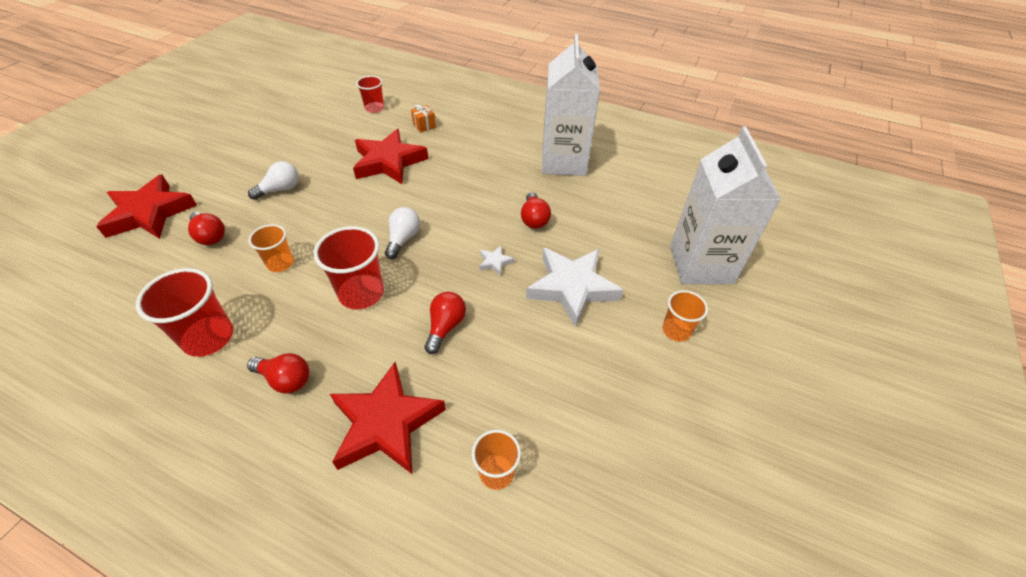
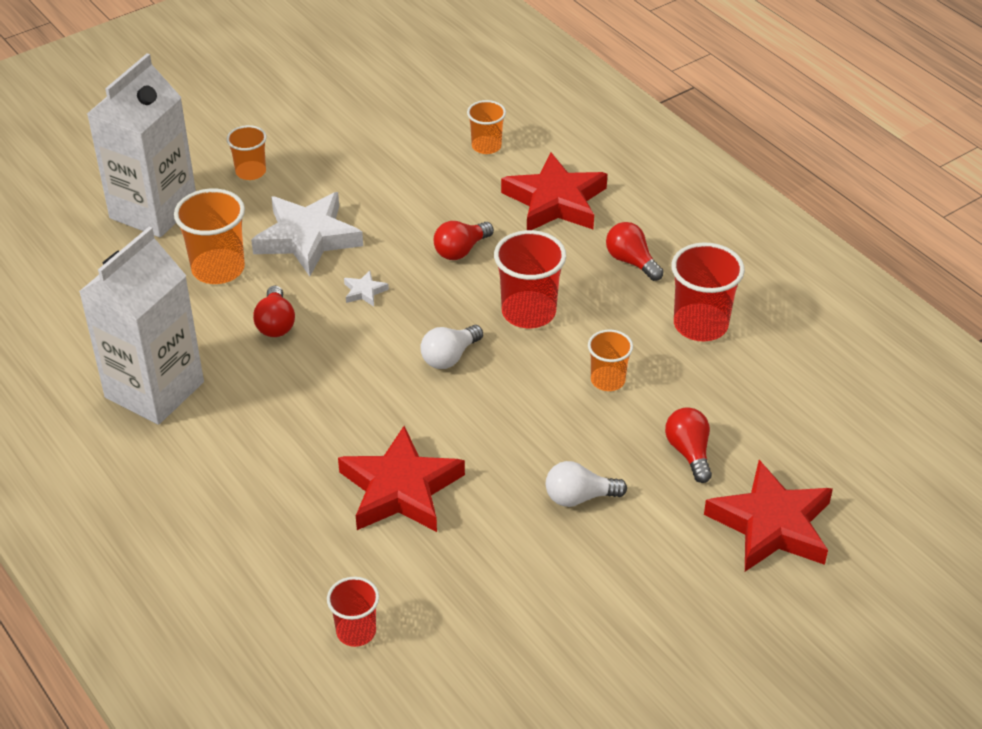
camera: 150 degrees left, 5 degrees down
orange gift [411,105,436,133] -> none
red light bulb [521,192,551,229] -> red light bulb turned 150 degrees clockwise [253,285,295,337]
none -> orange cup [174,189,245,284]

